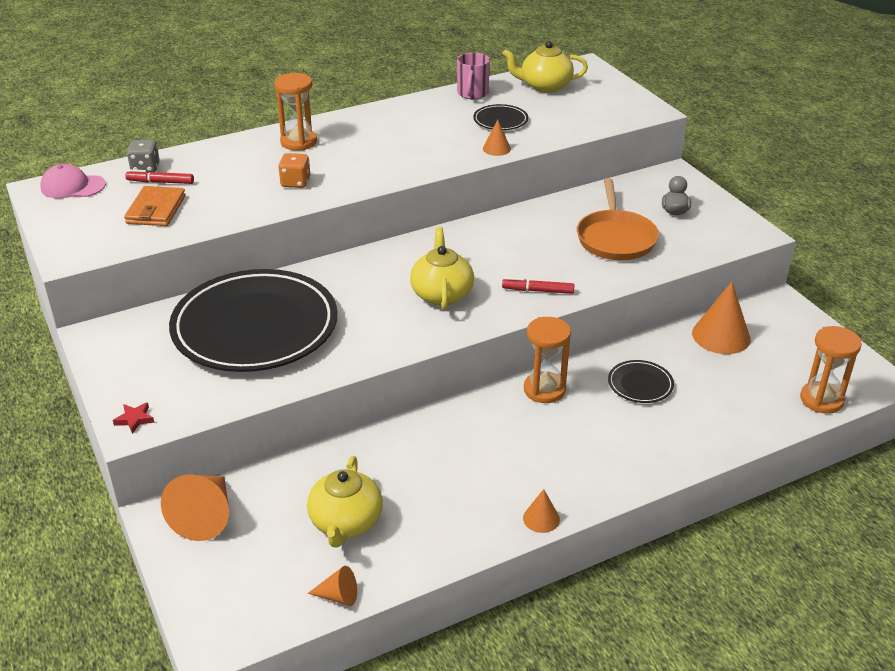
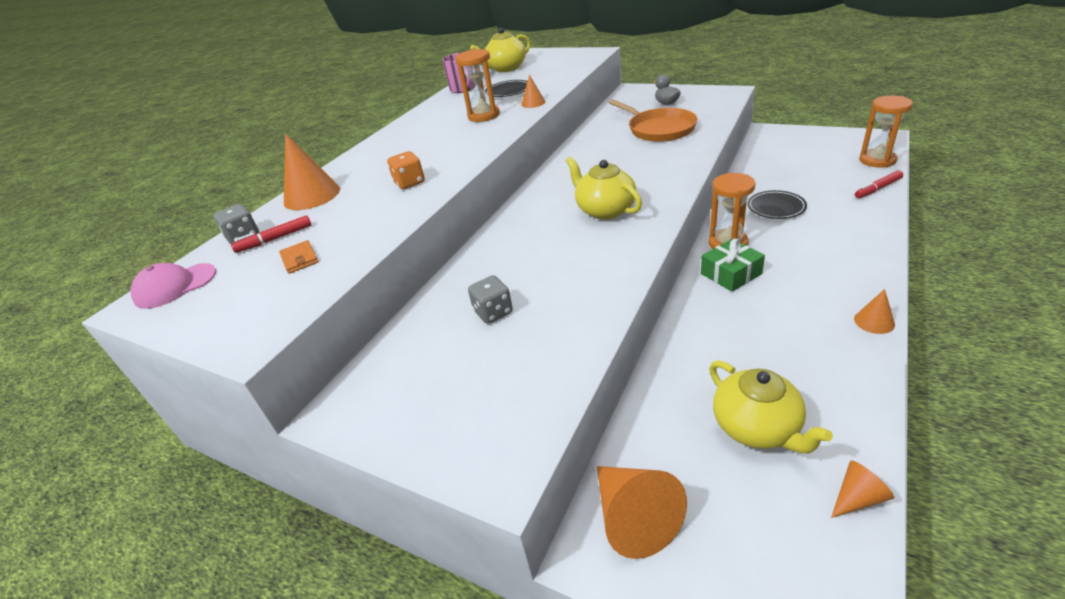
camera: 30 degrees left, 0 degrees up
red star [113,402,154,434] -> none
orange wallet [124,186,186,226] -> orange wallet [279,240,318,274], size x0.60
black plate [169,269,337,372] -> grey dice [468,275,513,324]
orange hourglass [274,73,317,151] -> orange hourglass moved to [455,49,500,122]
red marker [502,277,574,294] -> red marker moved to [855,170,903,198]
orange cone [692,282,751,354] -> orange cone moved to [284,133,340,210]
none -> green gift [701,238,765,292]

